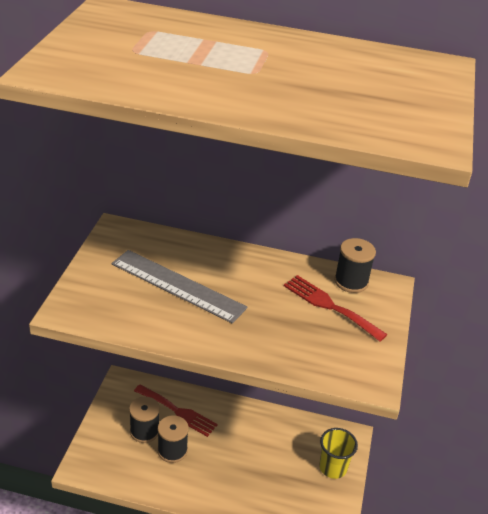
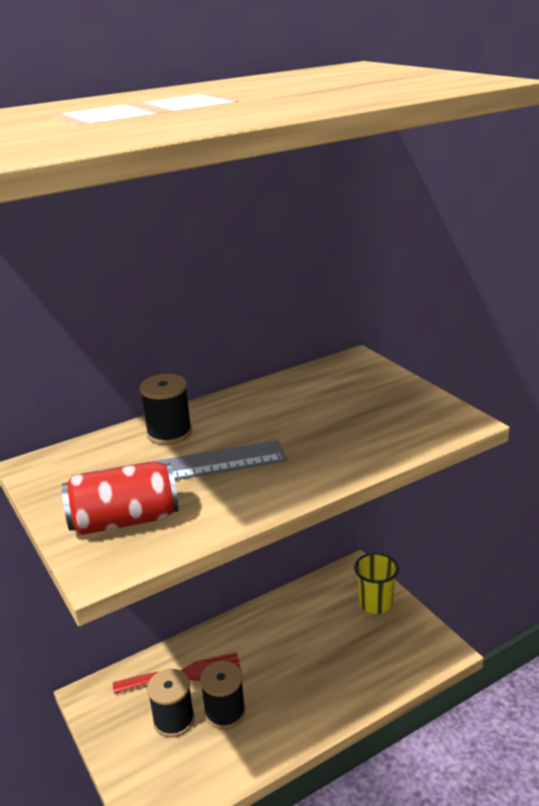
camera: 40 degrees left, 10 degrees down
red fork [284,275,388,341] -> none
black spool [334,238,376,293] -> black spool moved to [140,374,192,445]
none -> red can [62,461,179,535]

